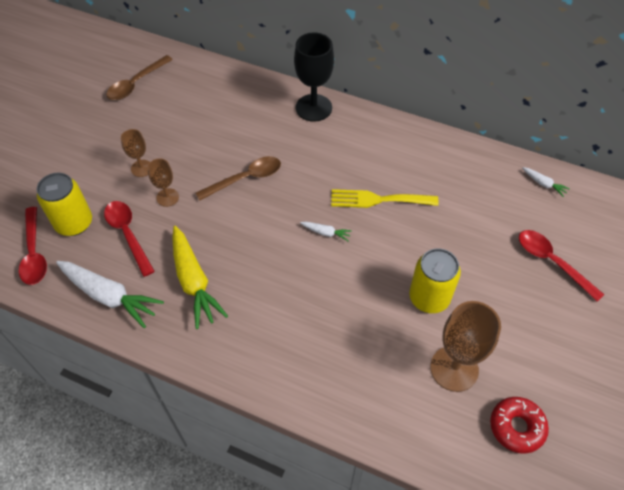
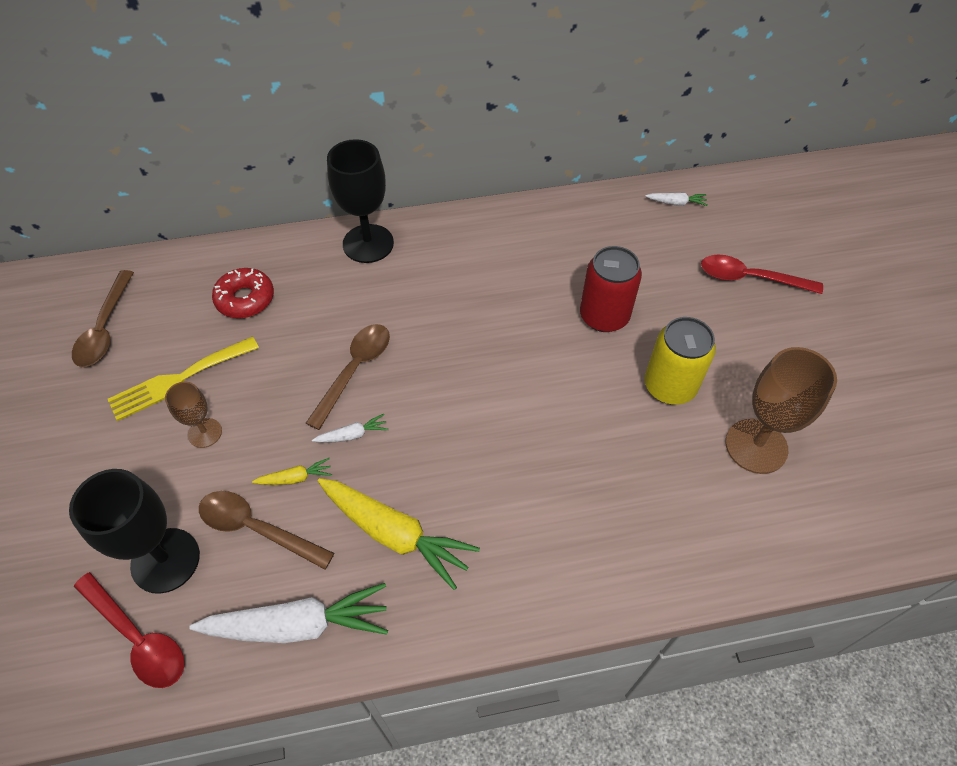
camera: 35 degrees left, 0 degrees up
yellow can [37,173,92,236] -> black goblet [69,469,200,594]
red spoon [104,201,155,277] -> brown spoon [199,491,335,570]
brown goblet [147,159,179,207] -> none
white carrot [300,222,352,242] -> white carrot moved to [312,414,389,443]
yellow fork [331,189,438,208] -> yellow fork moved to [108,336,259,421]
red donut [490,397,549,454] -> red donut moved to [212,268,274,318]
none -> yellow carrot [252,458,332,485]
none -> red can [580,246,642,332]

